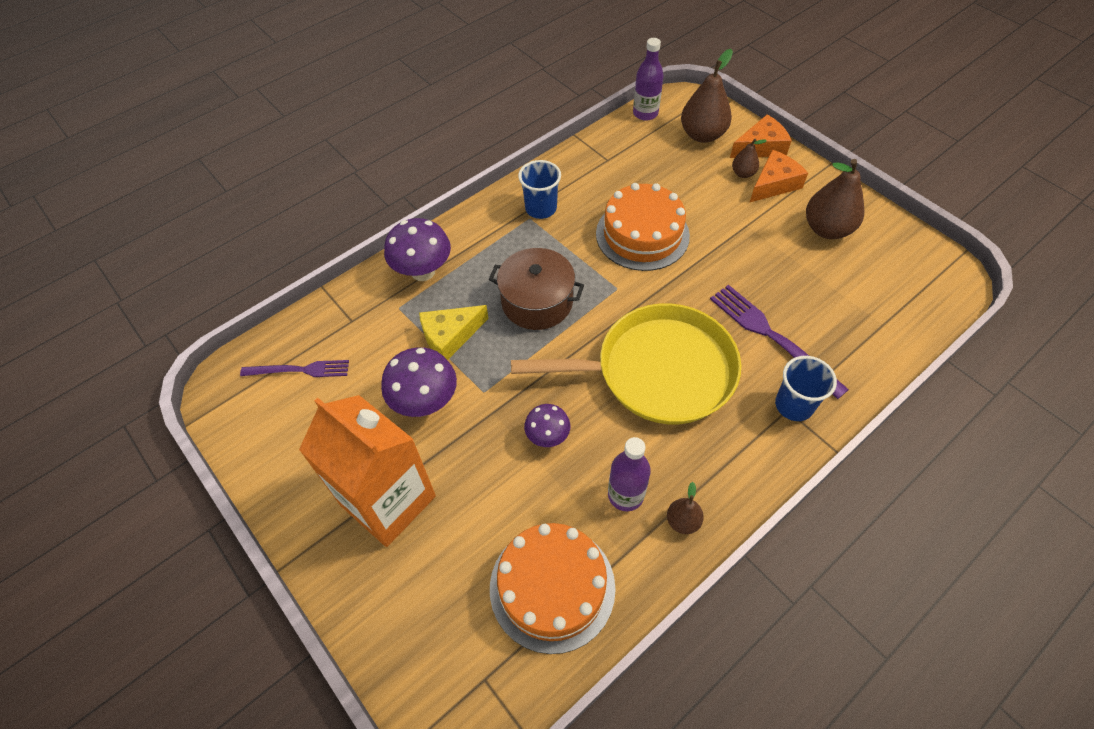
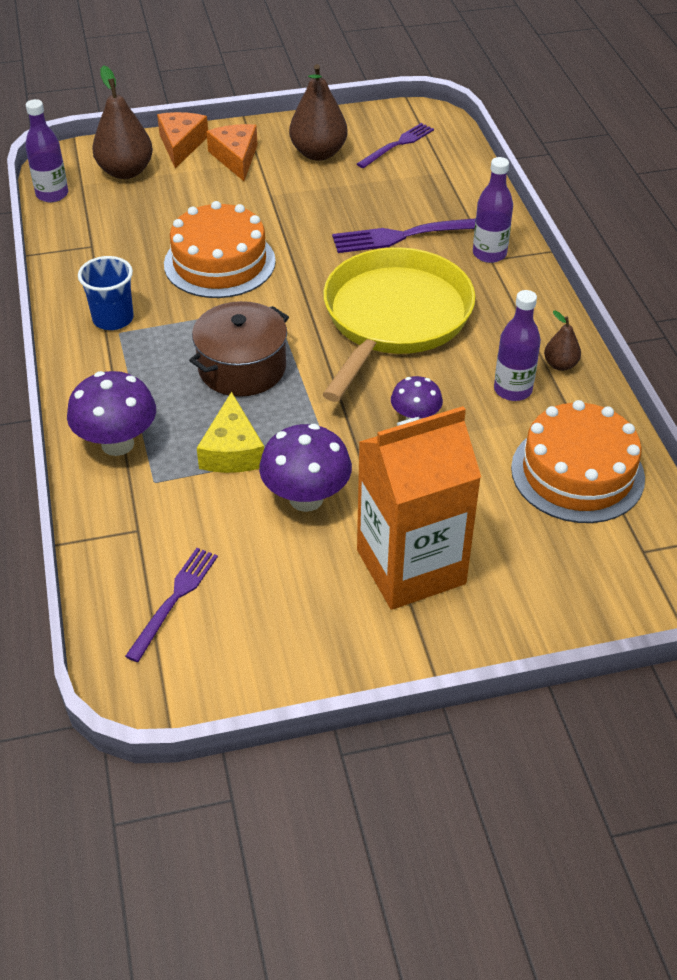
camera: 65 degrees left, 10 degrees down
brown pear [732,139,767,178] -> none
blue cup [775,356,837,421] -> purple bottle [473,157,513,263]
none -> purple fork [357,123,434,168]

